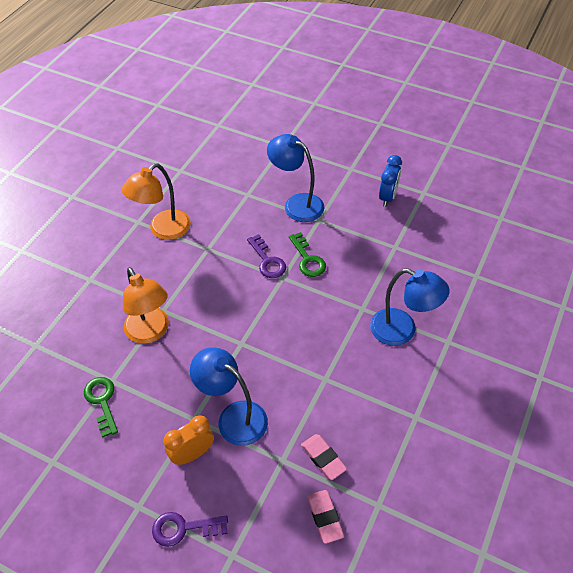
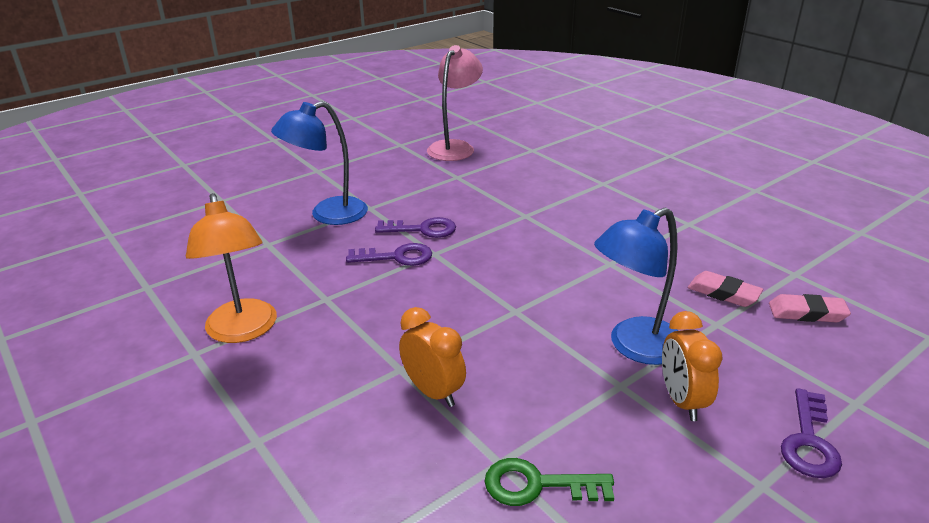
camera: 65 degrees left, 20 degrees down
orange lamp [123,267,169,344] -> orange clock [399,307,466,407]
green key [289,232,326,277] -> purple key [375,217,456,238]
pink eraser [301,434,347,480] -> pink eraser turned 45 degrees clockwise [688,271,763,307]
blue lamp [370,268,450,346] -> none
blue clock [379,155,402,207] -> none
none -> pink lamp [427,45,483,161]

